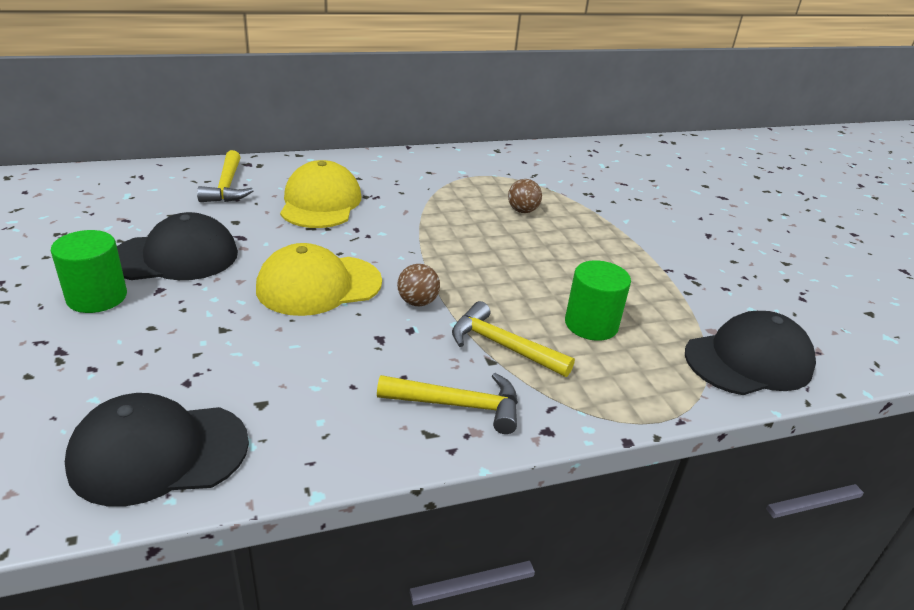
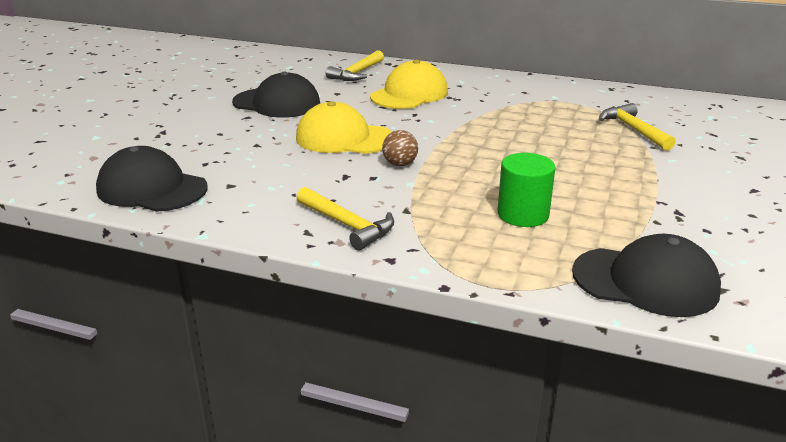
camera: 40 degrees right, 5 degrees down
green cylinder [51,230,127,313] -> none
yellow hammer [452,301,575,377] -> yellow hammer moved to [599,103,676,151]
brown ball [508,179,542,213] -> none

